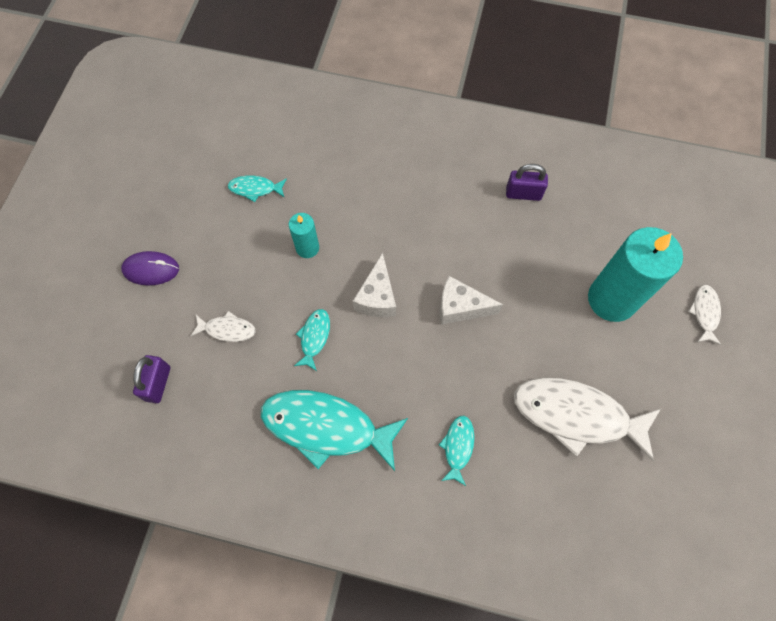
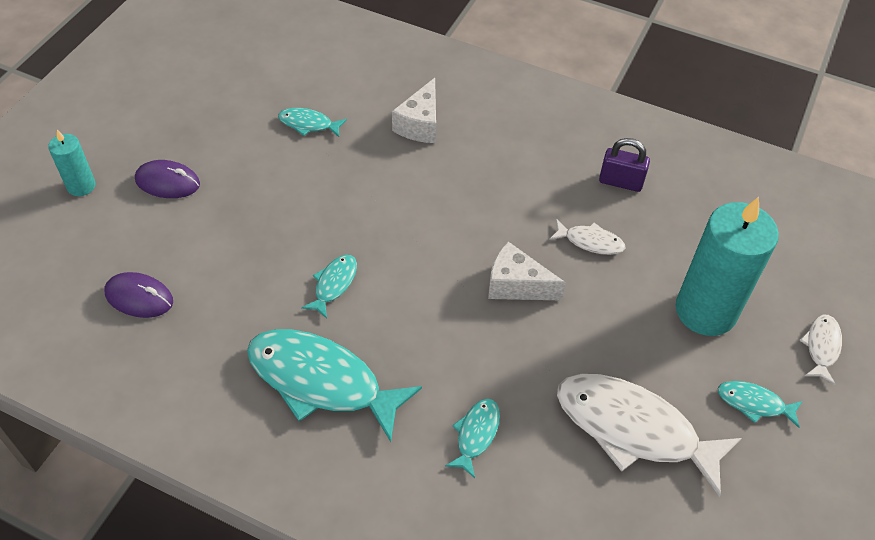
camera: 10 degrees right, 15 degrees down
purple padlock [133,355,170,403] -> purple mouse [104,272,173,318]
white fish [191,311,256,342] -> white fish moved to [549,219,625,255]
turquoise candle [289,213,319,258] -> turquoise candle moved to [48,130,96,196]
white cheese [353,253,396,317] -> white cheese moved to [392,78,436,143]
none -> turquoise fish [718,381,803,428]

